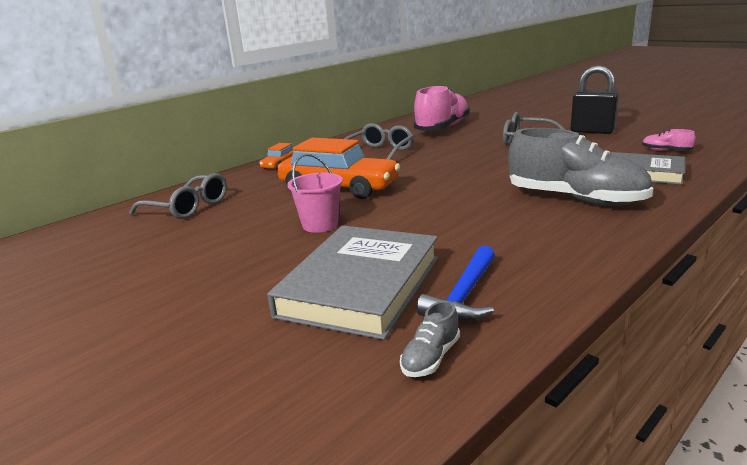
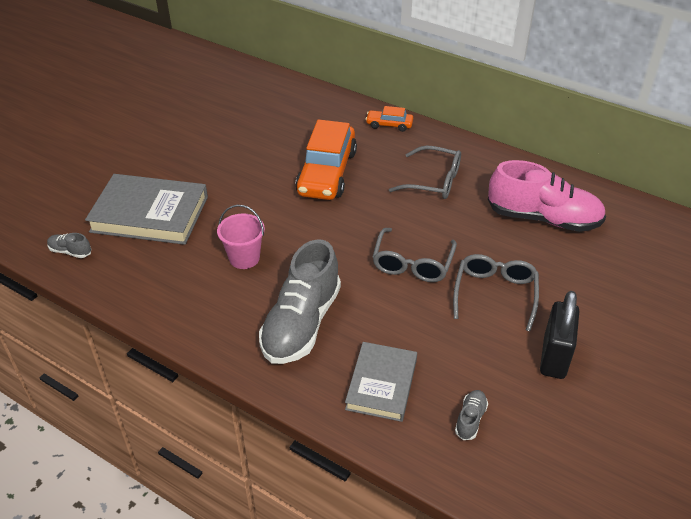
camera: 75 degrees right, 20 degrees up
grey glasses [129,173,227,219] -> grey glasses moved to [372,228,457,282]
pink bucket [287,154,343,233] -> pink bucket moved to [217,205,265,269]
blue hammer [417,246,495,321] -> none
pink shoe [642,129,696,151] -> grey shoe [455,390,488,440]

